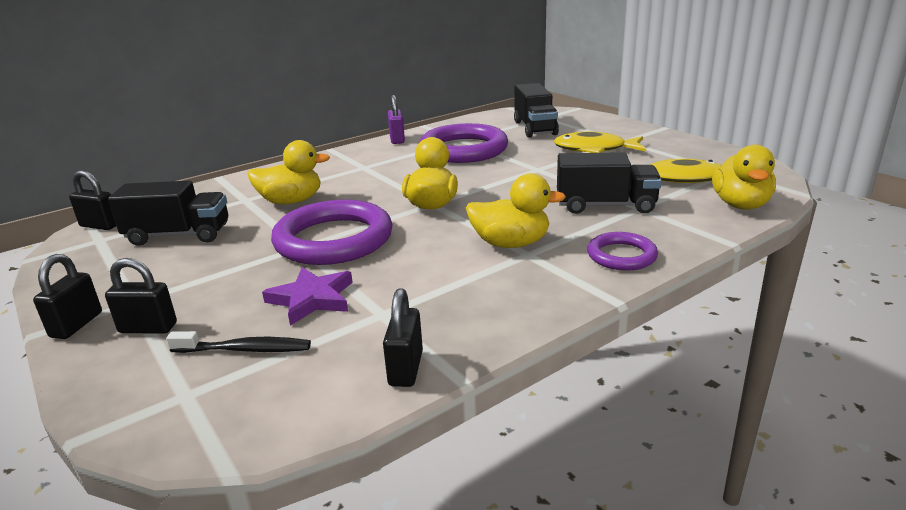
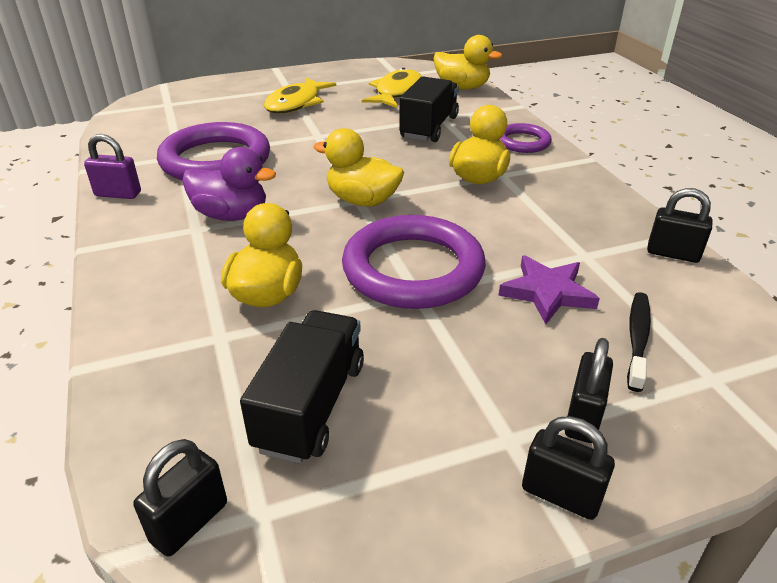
camera: 75 degrees left, 10 degrees up
black truck [514,83,559,138] -> none
none -> purple duck [182,147,276,221]

